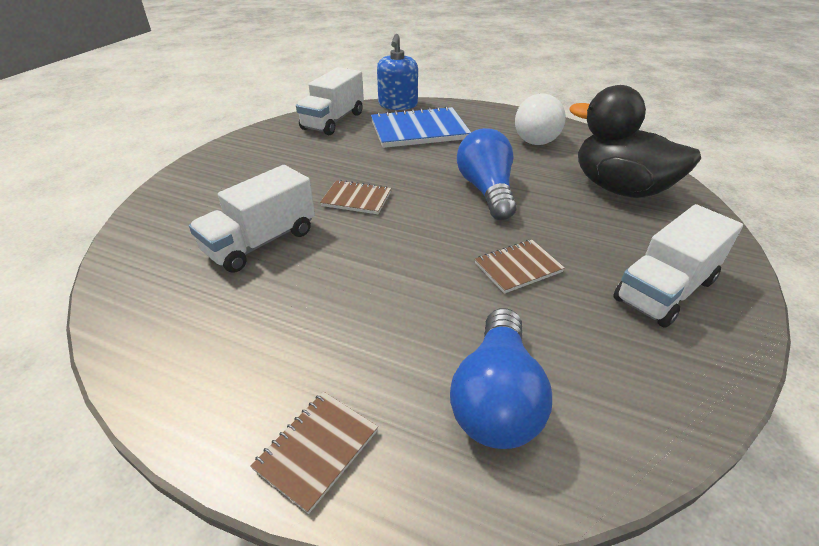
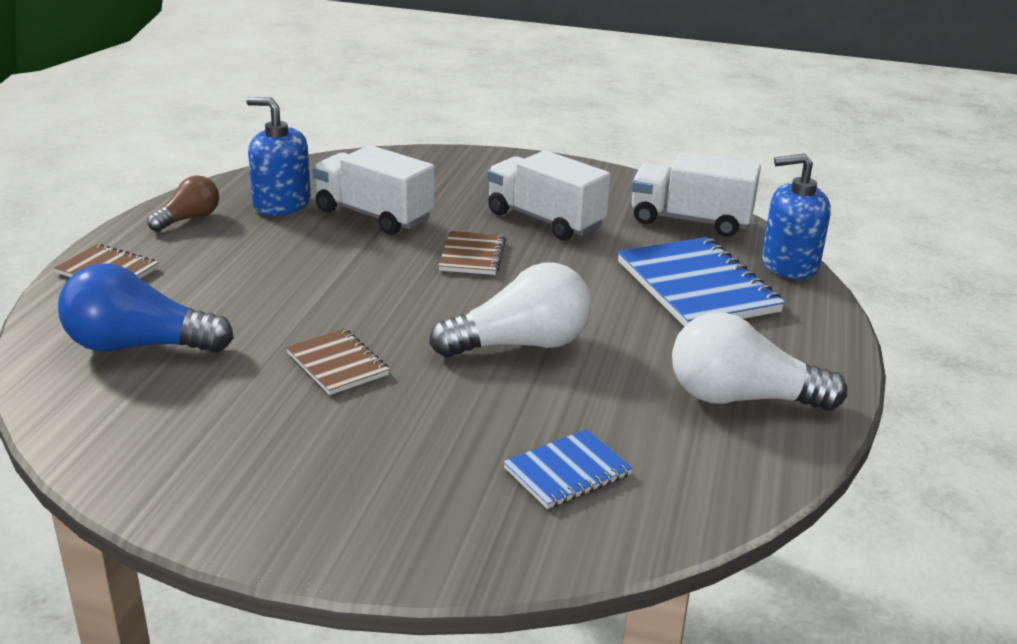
camera: 80 degrees right, 10 degrees down
blue light bulb [457,128,517,220] -> white light bulb [429,262,592,357]
black duck [569,85,701,198] -> blue notebook [503,429,633,509]
white truck [613,204,743,328] -> white truck moved to [487,150,610,240]
none -> brown light bulb [147,176,219,232]
none -> blue soap dispenser [246,97,311,216]

